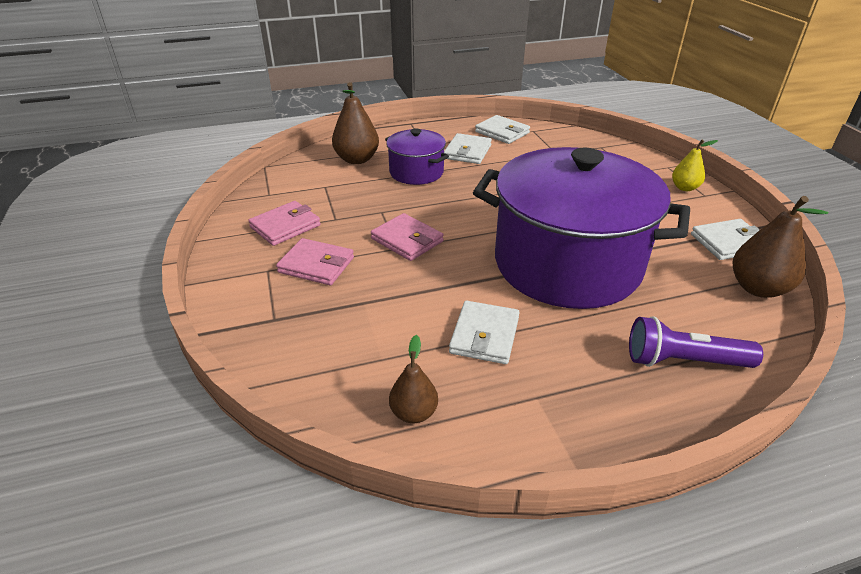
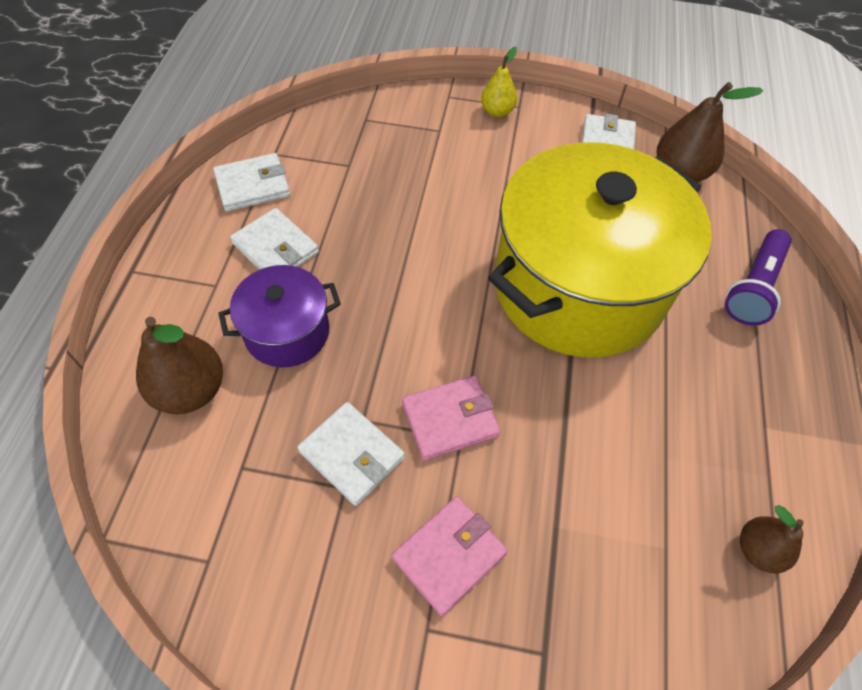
camera: 65 degrees left, 20 degrees up
pink wallet [248,201,321,246] -> none
white wallet [449,301,520,364] -> white wallet moved to [297,402,405,506]
purple pot [473,147,690,309] -> yellow pot [488,143,712,358]

